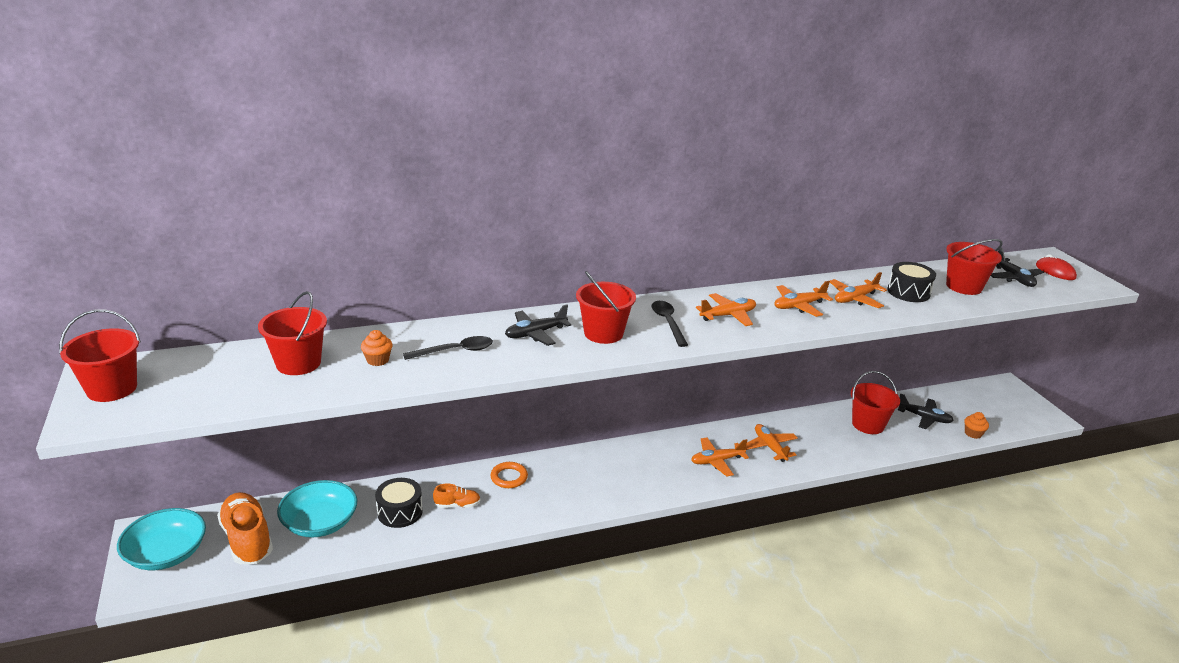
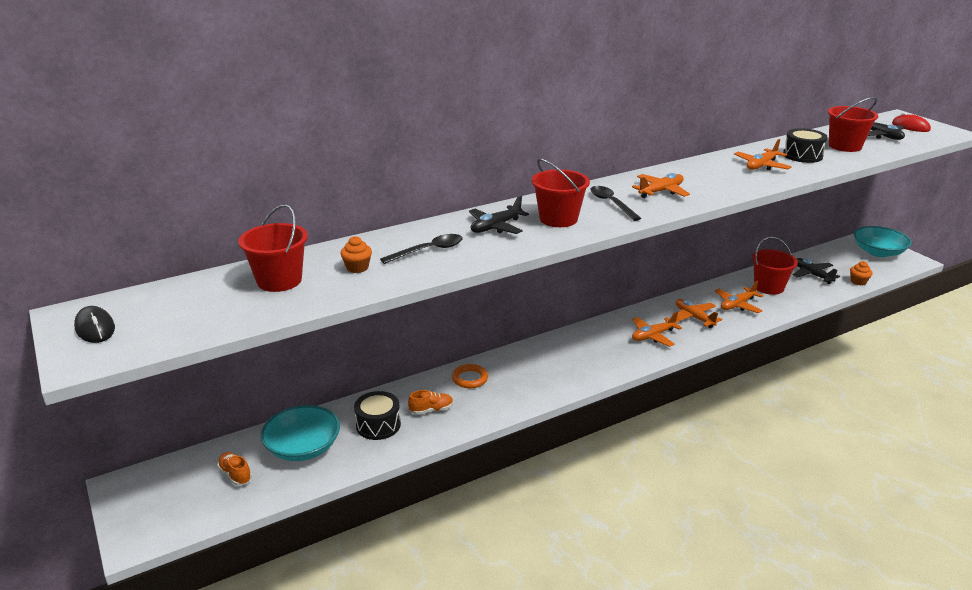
camera: 10 degrees left, 0 degrees up
red bucket [59,310,141,402] -> black mouse [74,306,115,343]
turquoise bowl [117,508,206,570] -> turquoise bowl moved to [854,226,912,257]
orange shoe [217,492,273,564] -> orange shoe [217,452,252,486], size x0.50
orange plane [774,281,833,317] -> orange plane moved to [714,281,763,313]
black plane [898,394,954,429] -> black plane turned 135 degrees counterclockwise [793,258,840,284]

